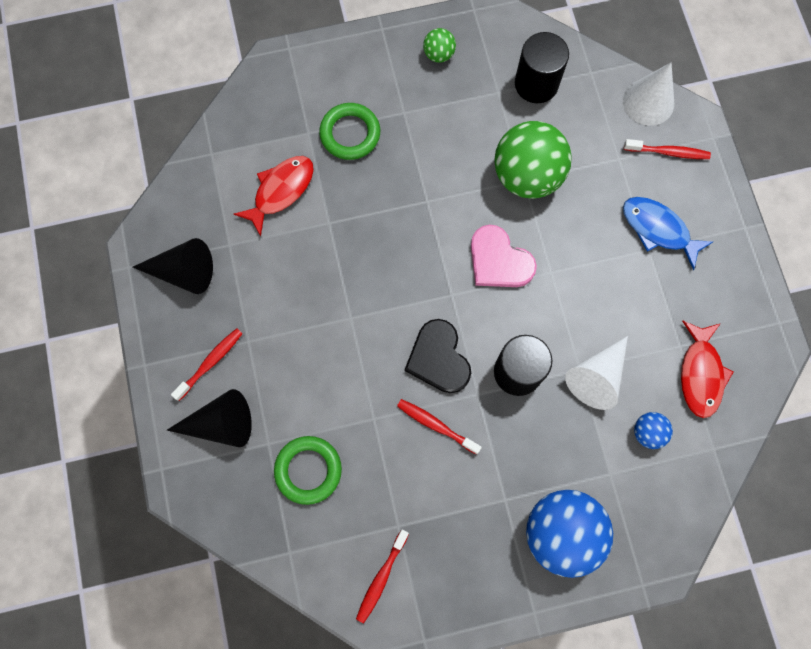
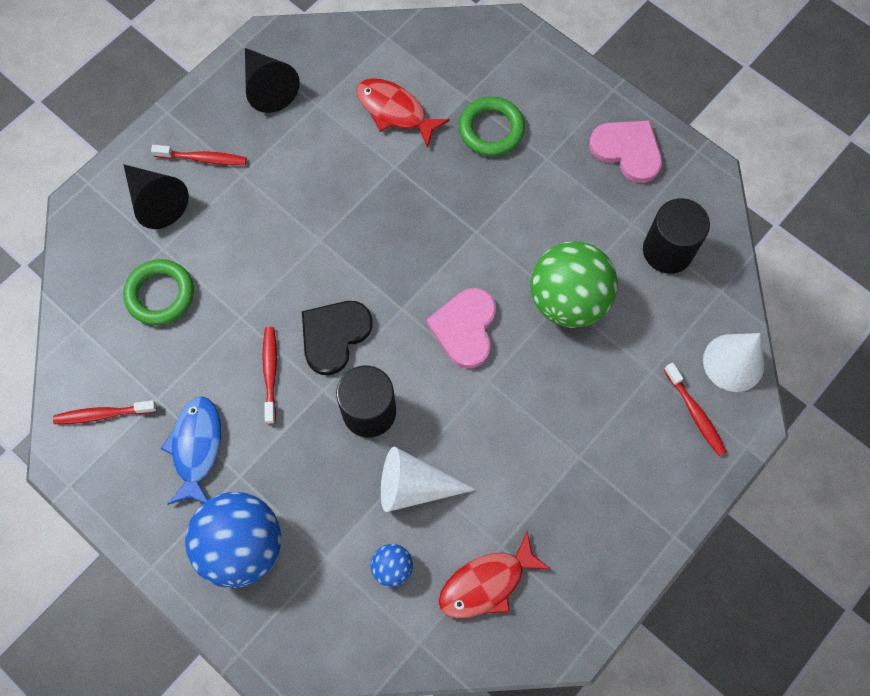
camera: 55 degrees right, 5 degrees down
red fish [234,156,314,236] -> red fish turned 150 degrees counterclockwise [356,78,450,148]
green ball [423,28,456,63] -> pink heart [589,120,662,183]
blue fish [623,197,714,270] -> blue fish moved to [160,396,221,505]

